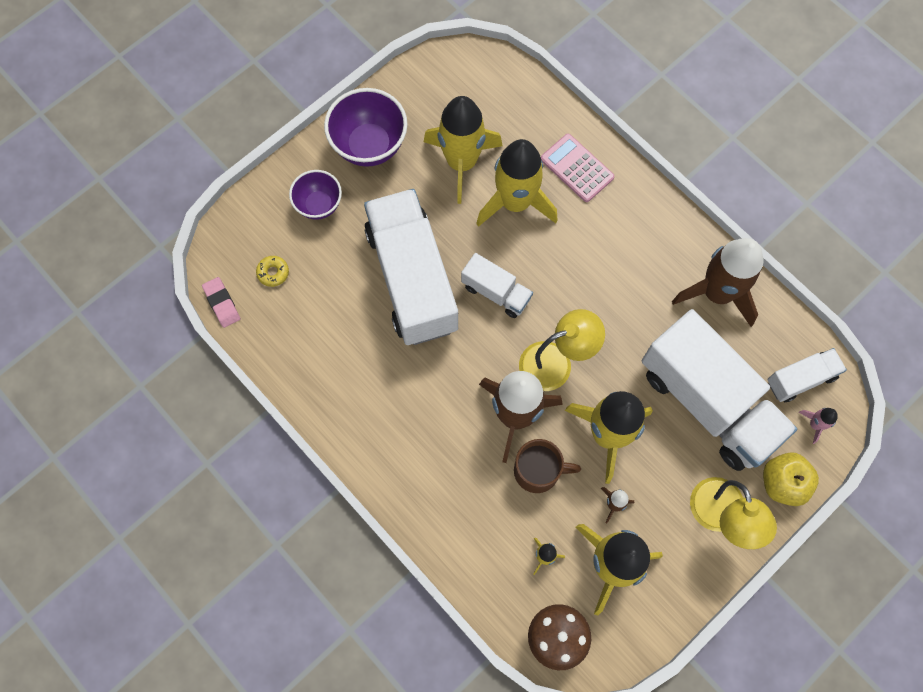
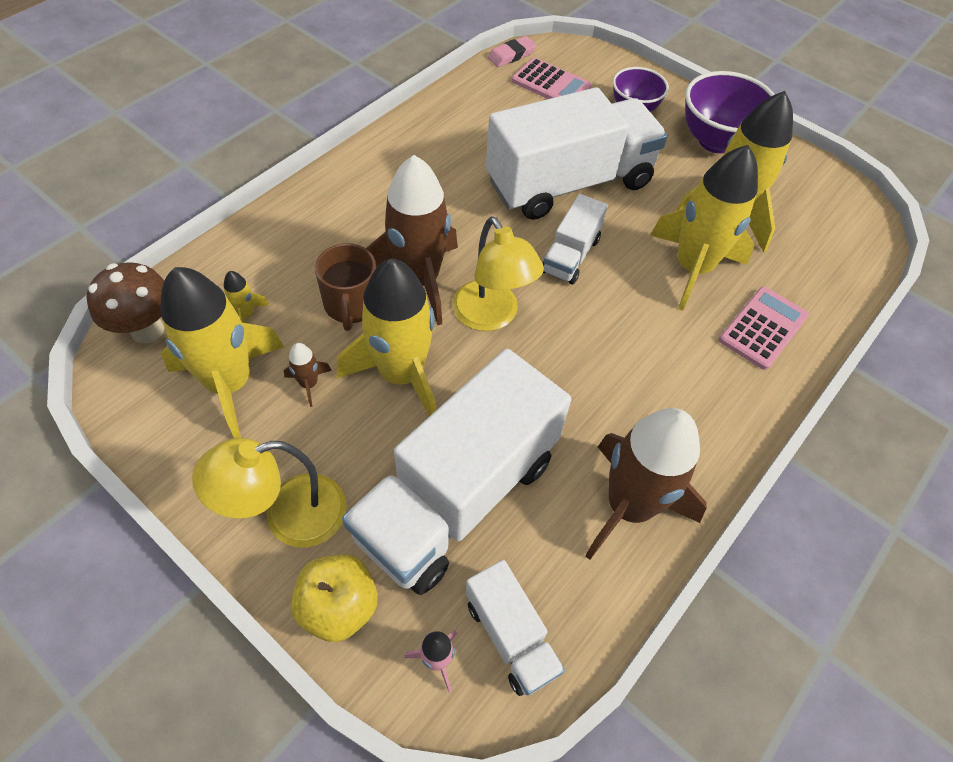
camera: 80 degrees right, 15 degrees down
yellow donut [256,256,289,287] -> pink calculator [512,58,592,99]

